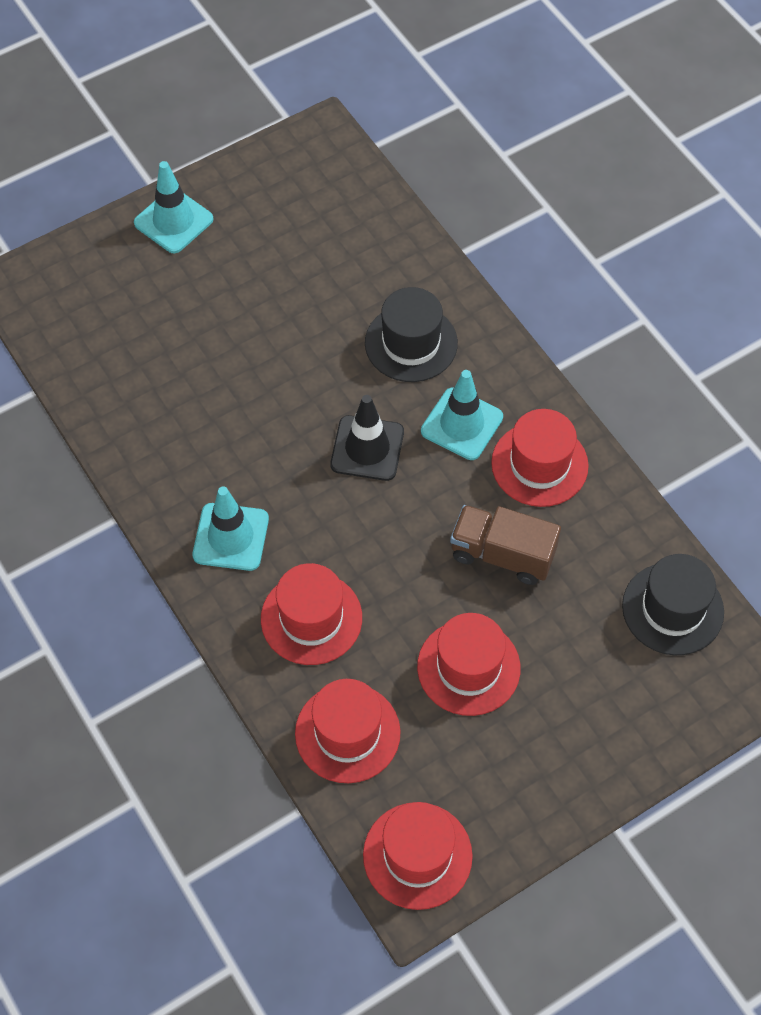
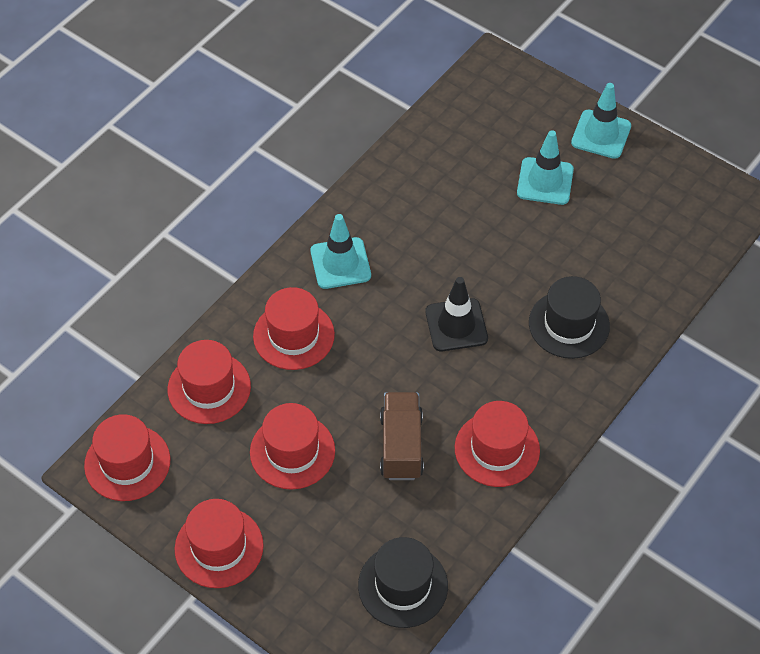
camera: 70 degrees right, 5 degrees down
turquoise traffic cone [421,370,503,460] -> turquoise traffic cone moved to [517,130,574,205]
none -> red hat [175,499,264,588]

